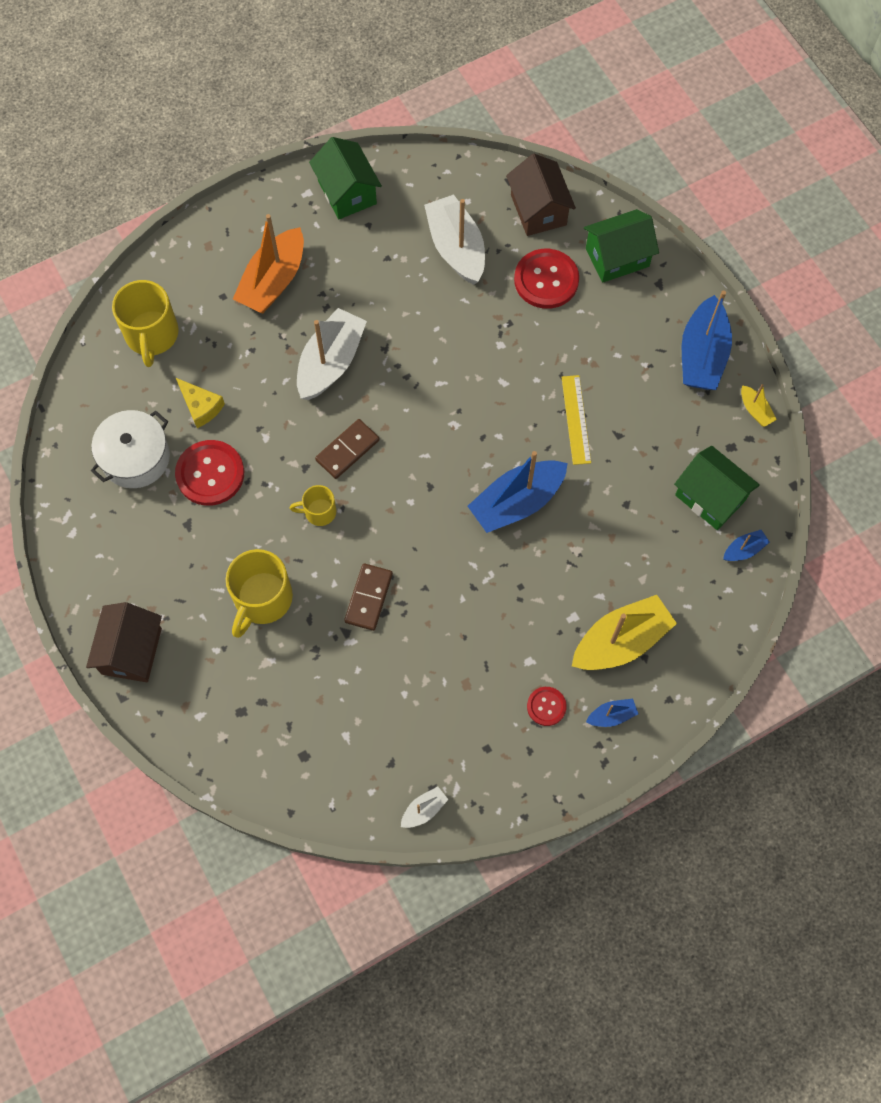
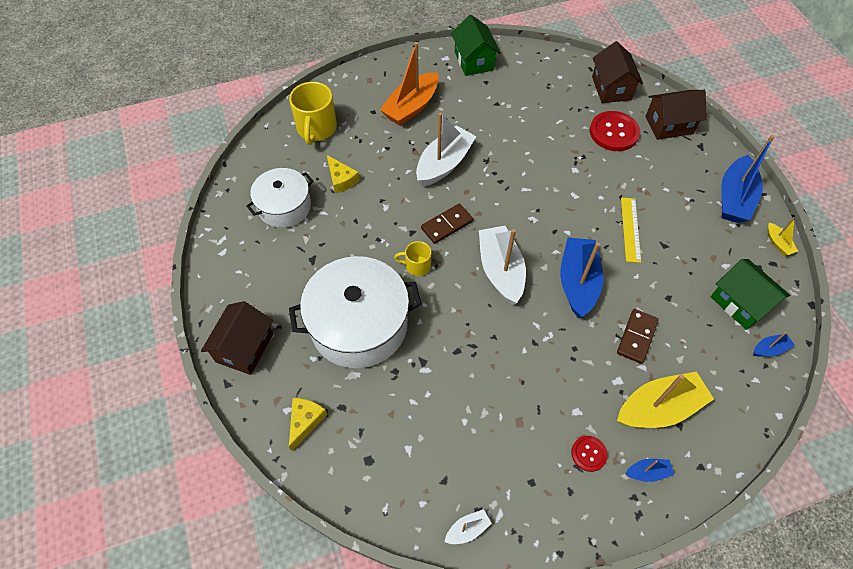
camera: 10 degrees right, 10 degrees down
red button [175,440,244,506] -> none
yellow mug [226,549,293,638] -> white pot [289,256,422,368]
brown domino [344,563,393,631] -> brown domino moved to [617,309,658,364]
white boat [424,194,485,285] -> white boat moved to [479,226,526,304]
blue boat [468,451,568,533] -> blue boat turned 120 degrees clockwise [560,237,604,318]
green house [584,209,659,283] -> brown house [645,90,707,140]
none -> yellow cheese [289,398,327,451]

